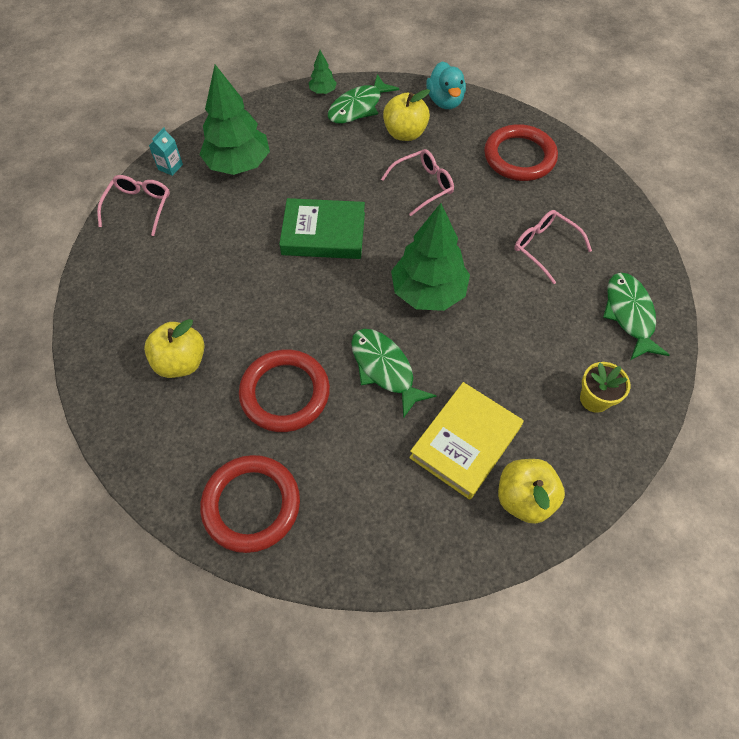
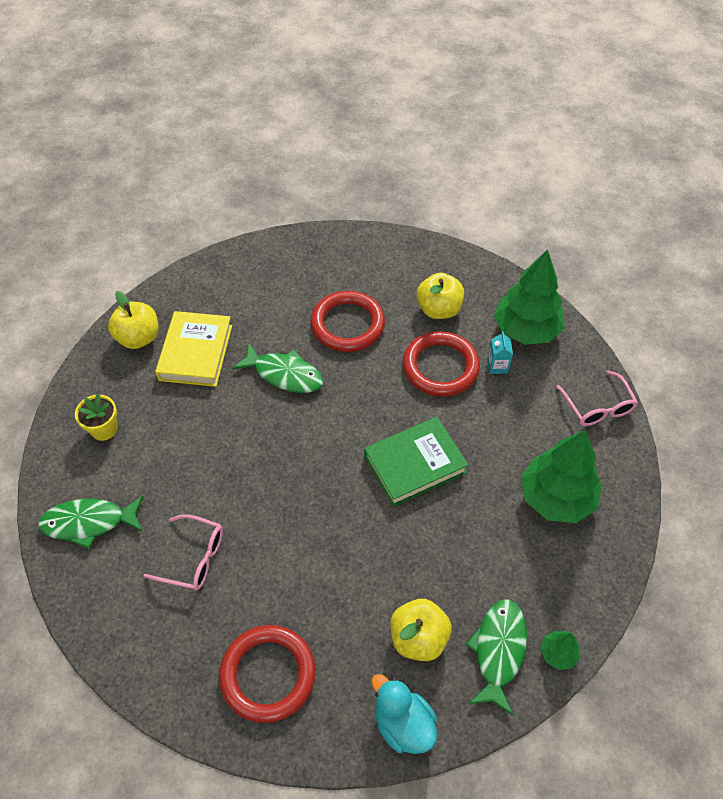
camera: 150 degrees right, 5 degrees down
turquoise carton [149,127,183,176] -> turquoise carton moved to [487,331,513,374]
red ring [200,455,300,553] -> red ring moved to [403,331,480,397]
pink glasses [381,149,454,216] -> none
green tree [391,203,470,311] -> green tree moved to [494,249,565,345]
green fish [603,273,670,360] -> green fish turned 120 degrees clockwise [38,496,144,549]

